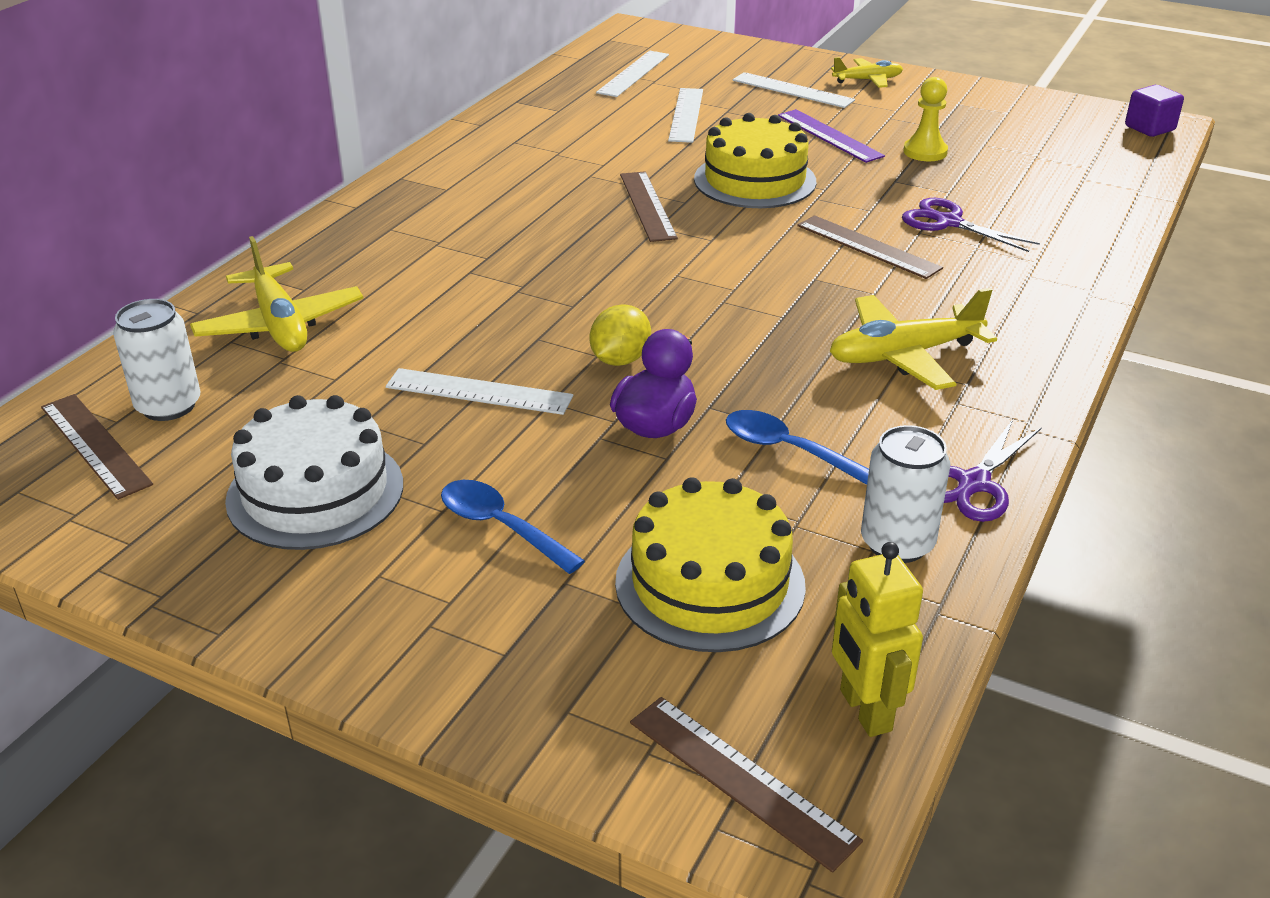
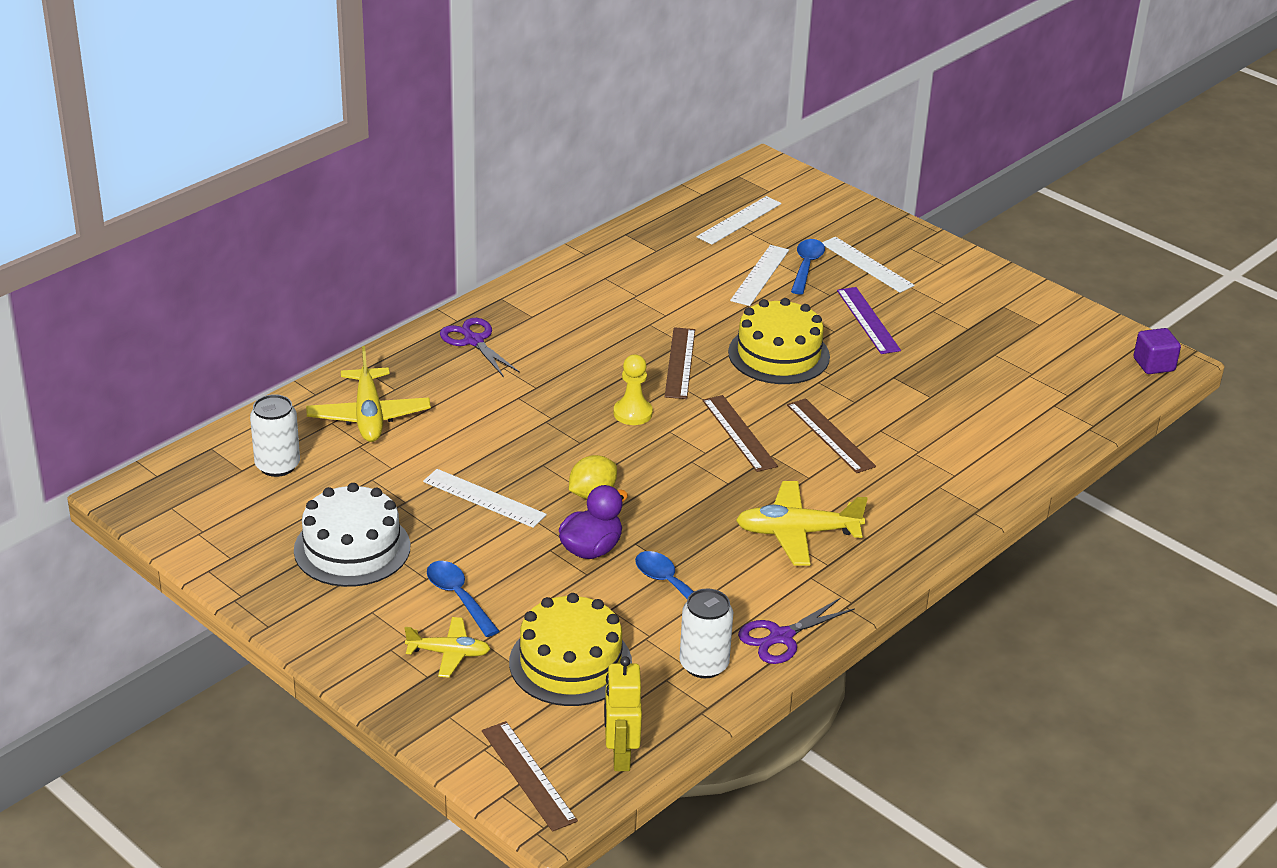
camera: 15 degrees right, 0 degrees up
brown ruler [41,394,153,500] -> brown ruler moved to [702,395,778,472]
yellow plane [831,57,903,88] -> yellow plane moved to [405,617,490,678]
purple scissors [902,198,1040,252] -> purple scissors moved to [440,318,520,377]
yellow pawn [903,77,948,161] -> yellow pawn moved to [613,354,653,425]
none -> blue spoon [791,239,825,294]

